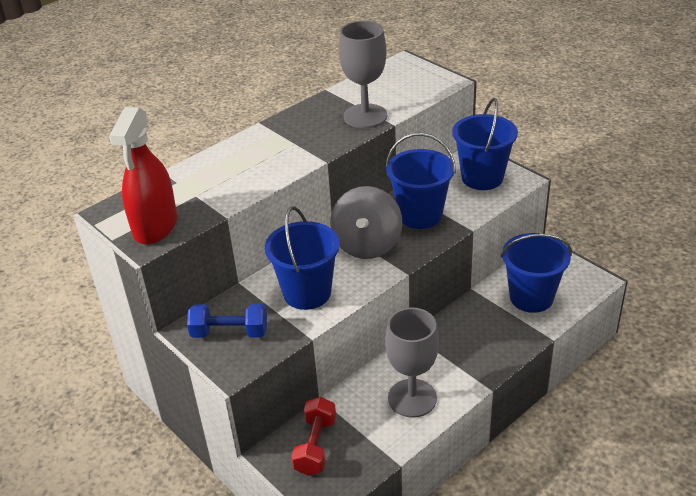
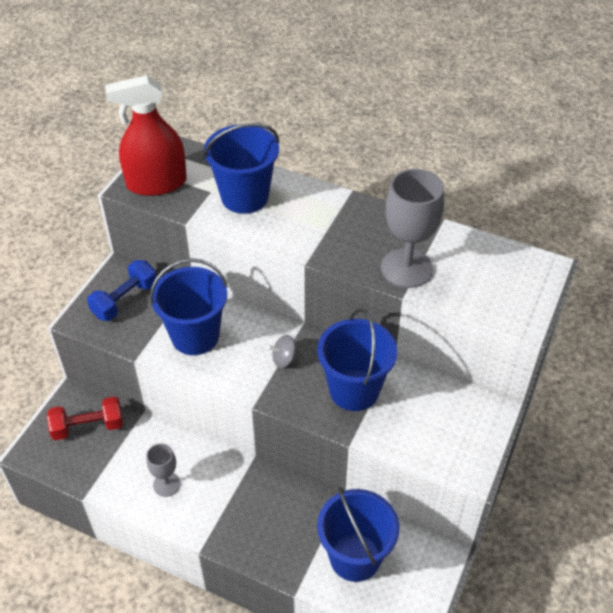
camera: 65 degrees right, 10 degrees up
blue dumbbell [187,304,267,338] -> blue dumbbell turned 60 degrees clockwise [87,260,157,321]
grey spinning top [330,186,403,259] -> grey spinning top [267,335,301,368], size x0.44
grey goblet [385,308,439,418] -> grey goblet [146,443,180,497], size x0.54
blue bucket [452,98,518,190] -> blue bucket moved to [203,123,279,214]

